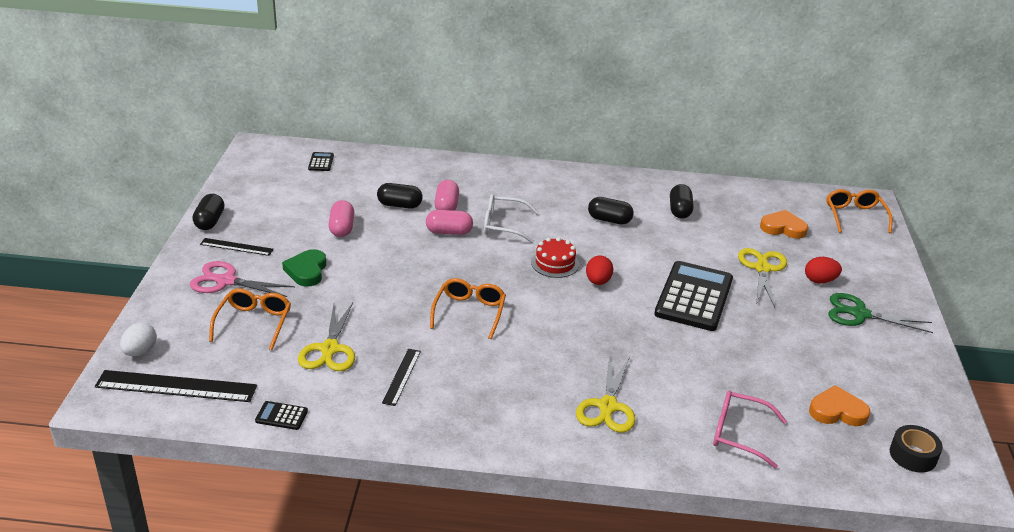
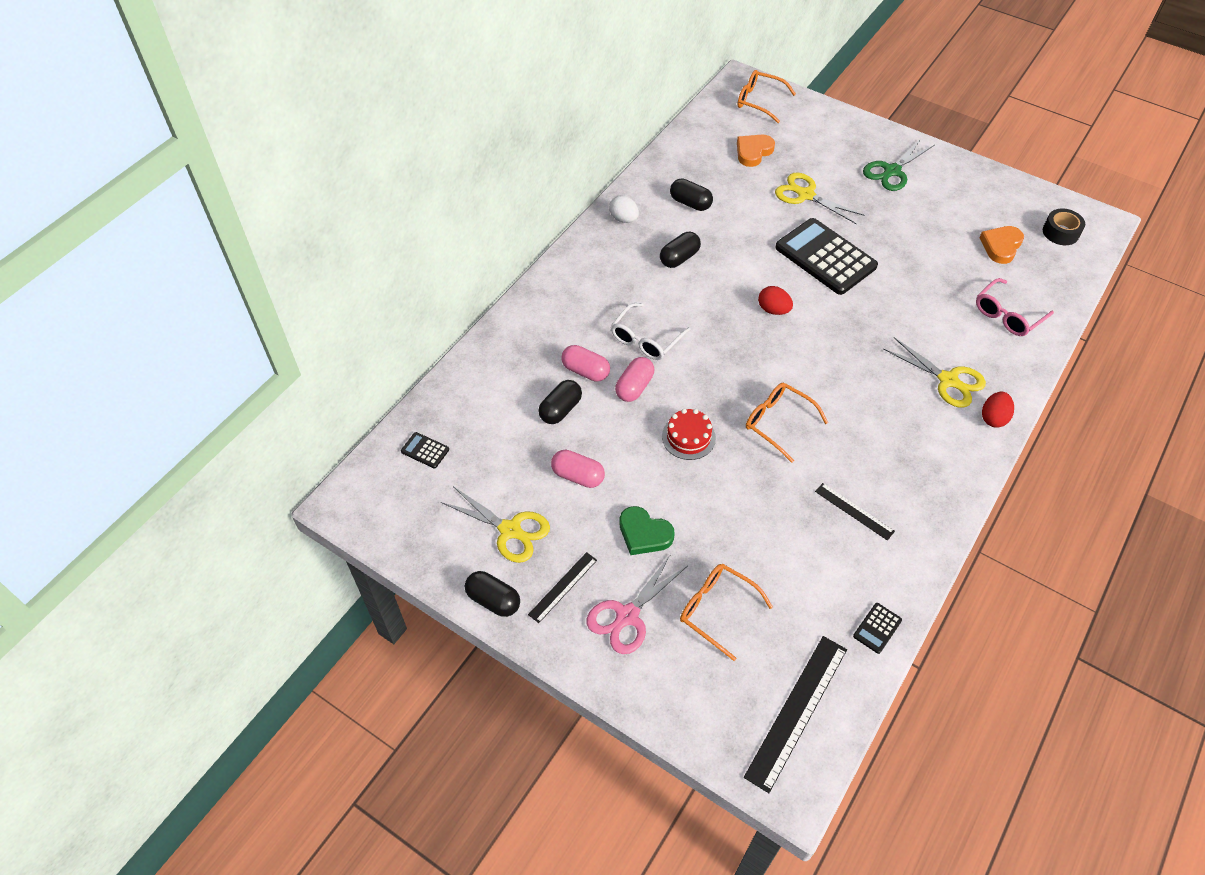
camera: 60 degrees left, 20 degrees up
white egg [120,323,157,356] -> white egg moved to [609,195,639,223]
yellow scissors [298,303,355,371] -> yellow scissors moved to [441,486,550,563]
red cake [531,237,579,278] -> red cake moved to [662,409,716,460]
red egg [805,257,842,284] -> red egg moved to [982,391,1014,428]

